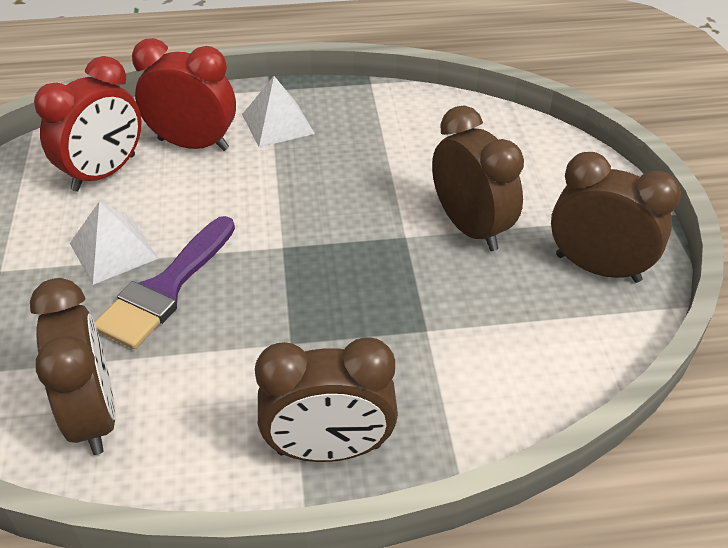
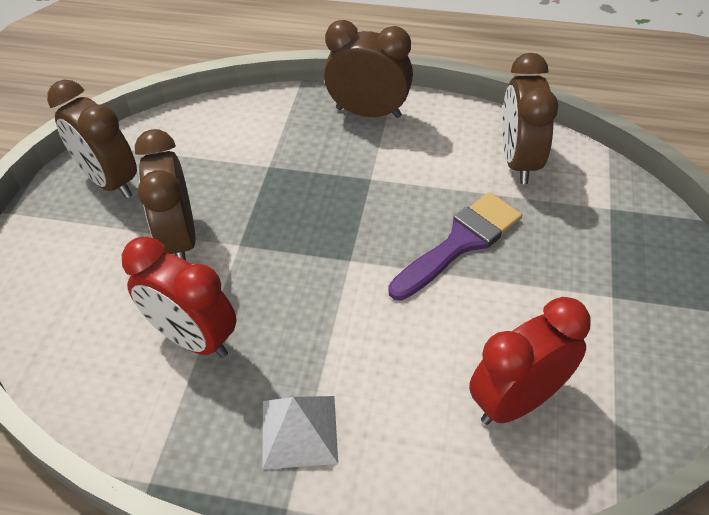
camera: 160 degrees left, 5 degrees up
white pyramid [70,201,158,285] -> none
red clock [132,38,236,151] -> red clock moved to [122,236,237,358]

